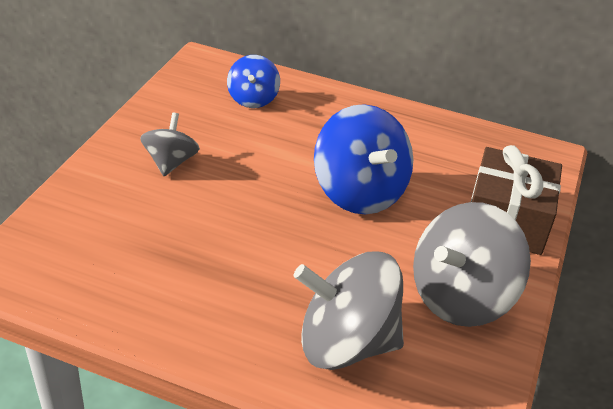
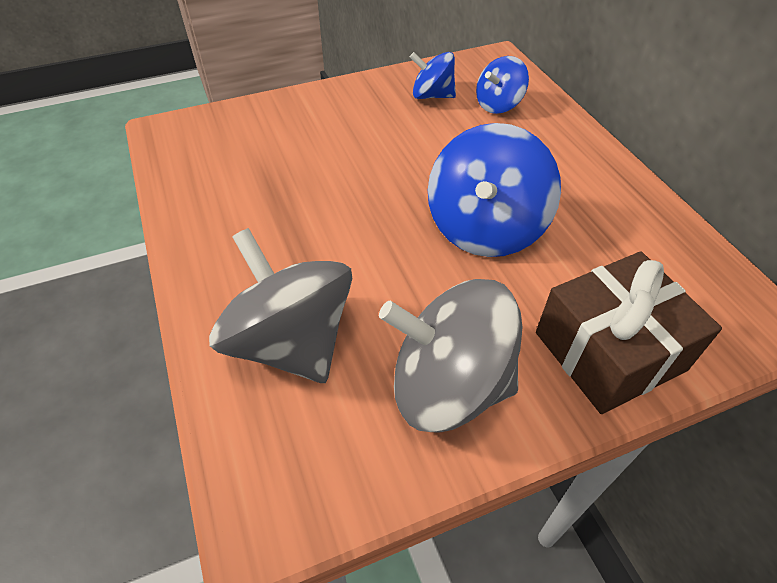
camera: 50 degrees right, 10 degrees up
grey spinning top [140,112,200,176] -> none
none -> blue spinning top [410,52,456,99]

